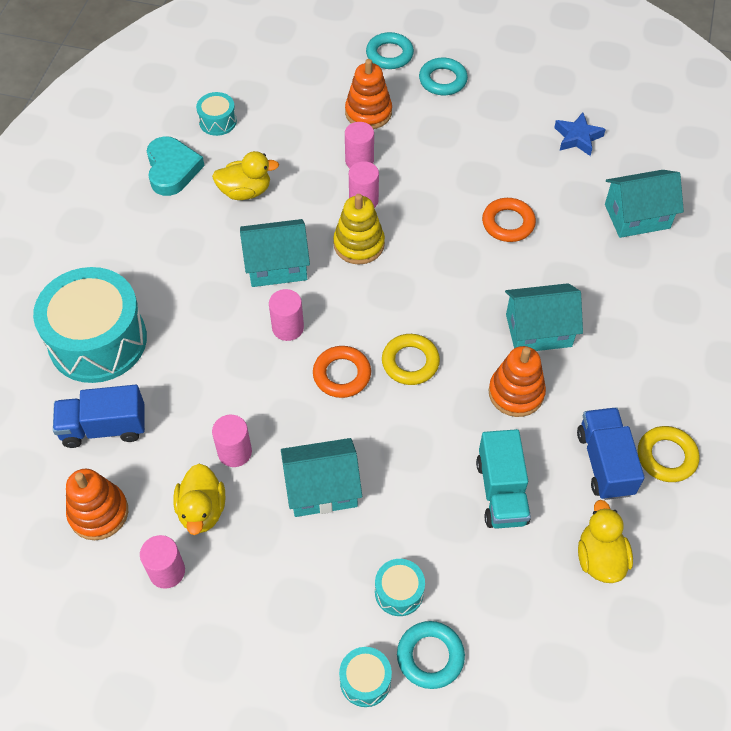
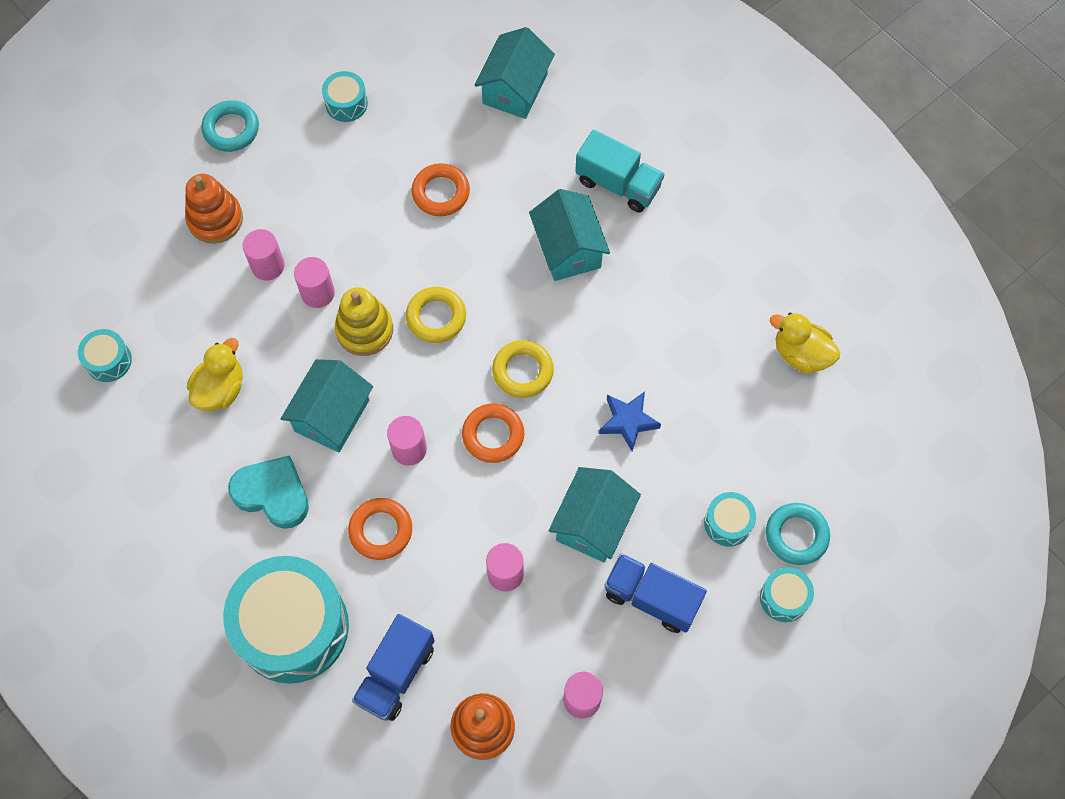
camera: 55 degrees left, 10 degrees up
turquoise heart [147,136,204,196] -> turquoise heart moved to [228,455,309,529]
yellow duck [173,464,225,535] -> none
turquoise ring [366,32,414,69] -> none
turquoise truck [476,429,531,529] -> turquoise truck moved to [575,130,664,213]
orange stacking toy [489,346,546,417] -> none
turquoise house [505,283,583,351] -> turquoise house turned 45 degrees counterclockwise [529,189,610,281]
blue star [554,112,606,156] -> blue star moved to [599,392,661,452]
blue truck [577,407,645,500] -> blue truck moved to [604,553,707,633]
yellow ring [638,426,699,482] -> yellow ring moved to [406,287,466,343]
none -> turquoise drum [322,71,368,122]
none -> orange ring [348,498,412,560]

